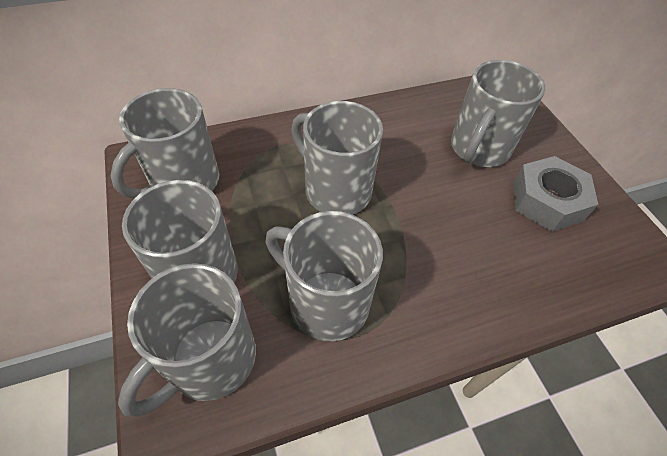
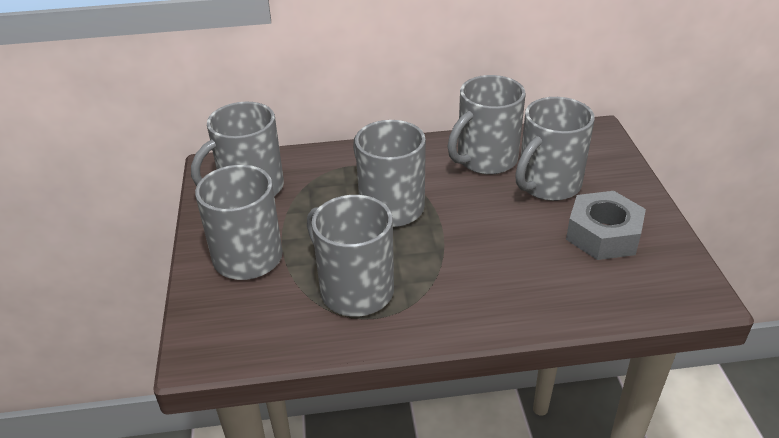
camera: 15 degrees right, 15 degrees down
grey mug [118,263,256,417] -> grey mug moved to [447,75,526,175]

